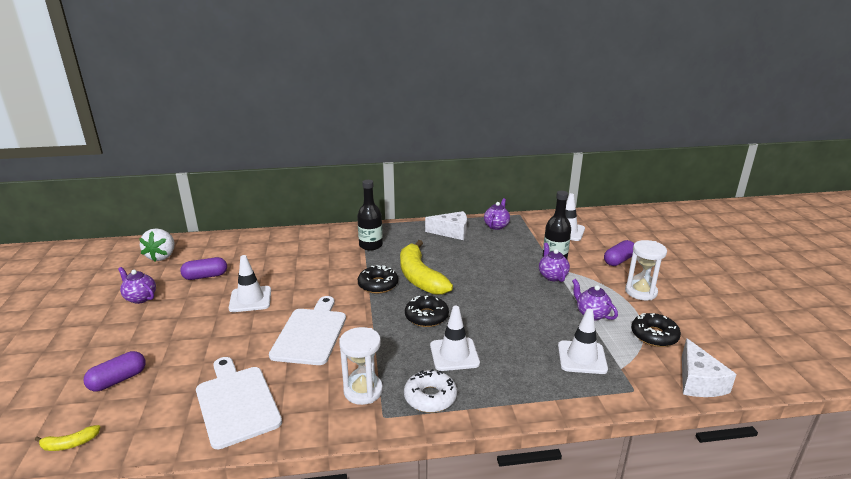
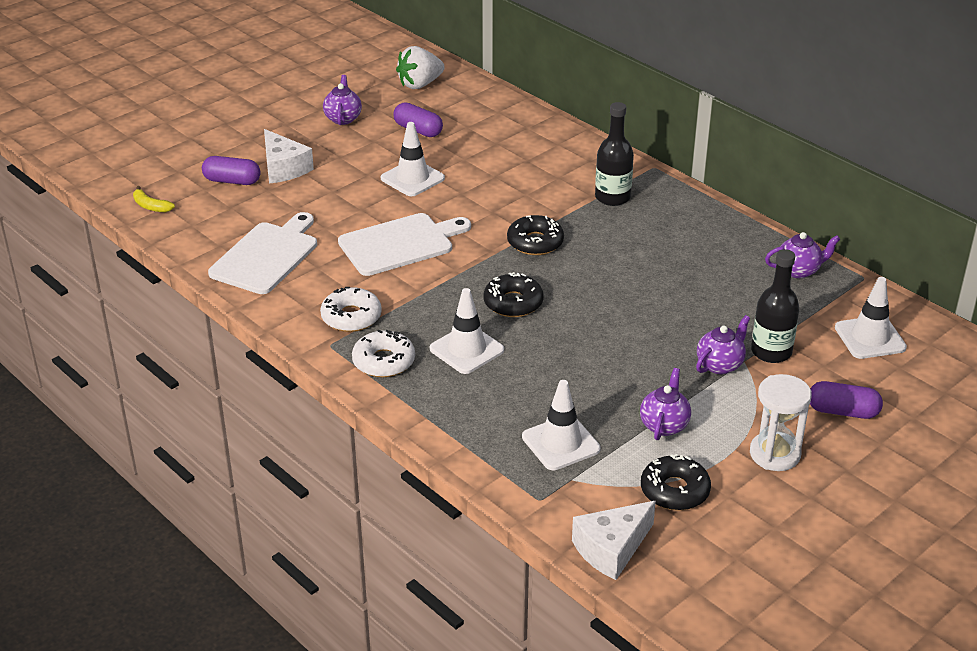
camera: 55 degrees right, 10 degrees up
white hourglass [339,327,383,405] -> white donut [320,287,382,332]
yellow banana [400,240,453,295] -> none
white cheese [425,211,467,240] -> white cheese moved to [264,129,314,184]

